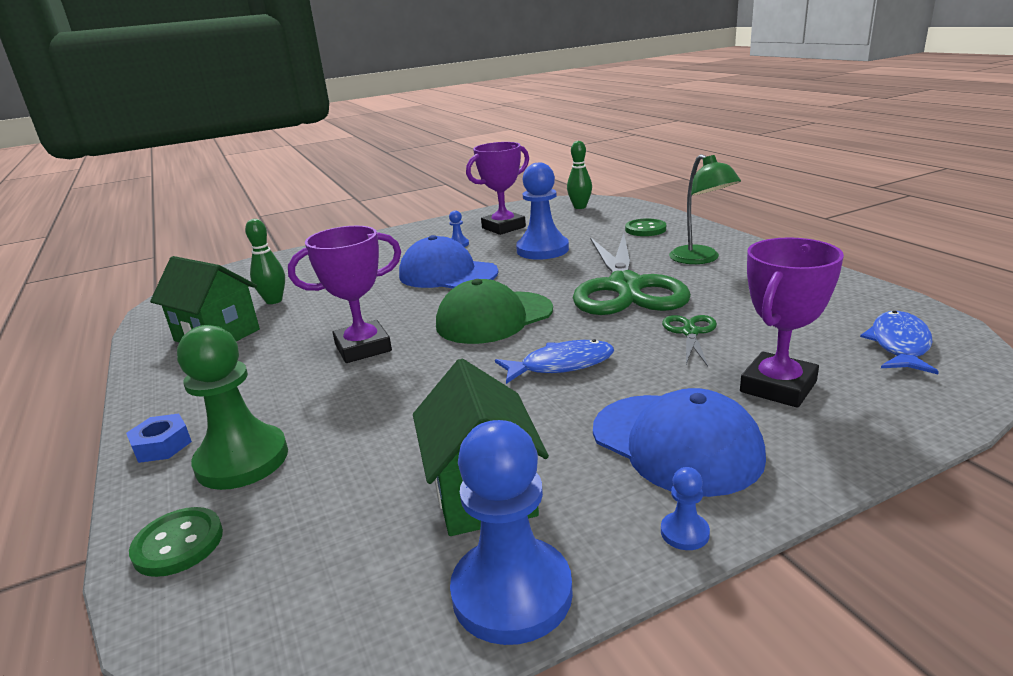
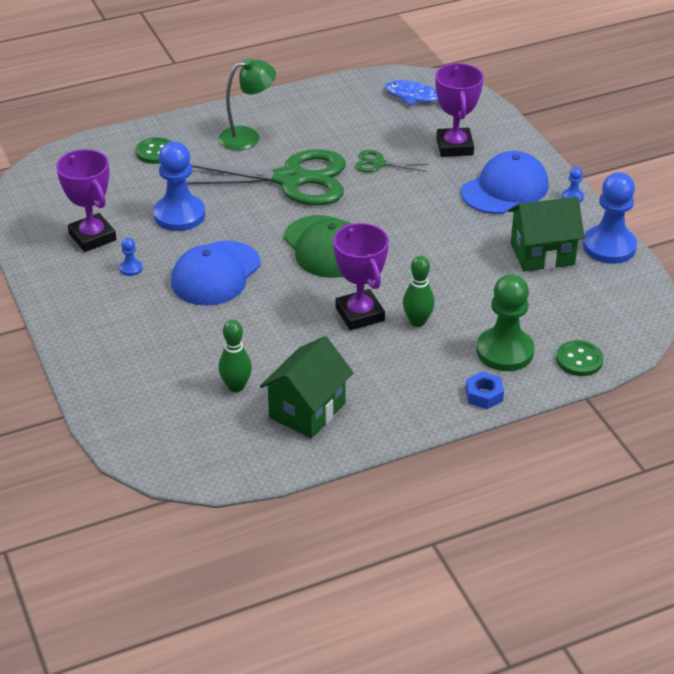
camera: 90 degrees left, 15 degrees up
blue fish [495,339,614,384] -> none
green bowling pin [567,141,592,209] -> green bowling pin moved to [403,256,435,327]
purple trophy [740,237,844,408] -> purple trophy turned 45 degrees clockwise [435,63,484,157]

